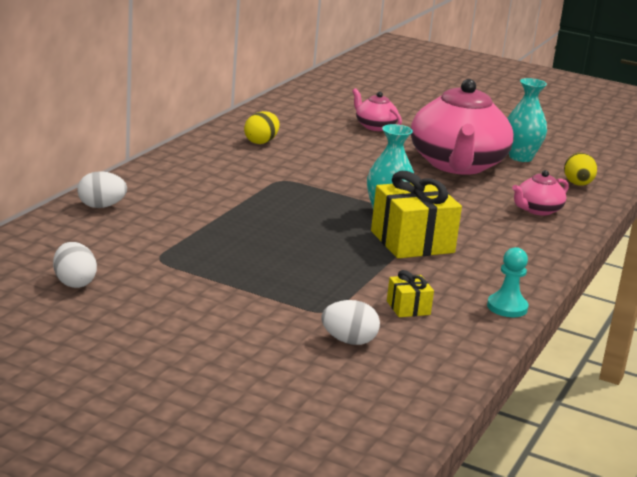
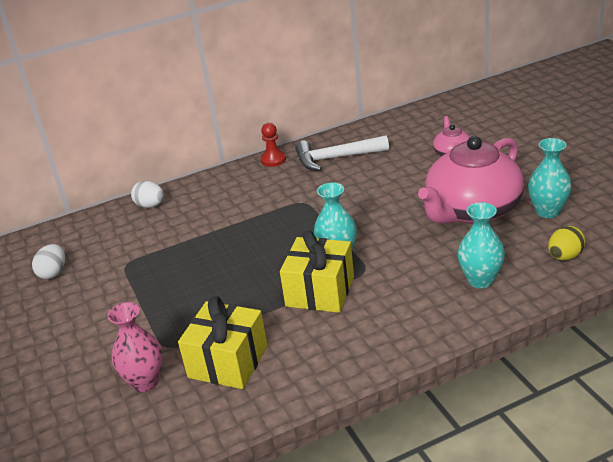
camera: 45 degrees right, 10 degrees up
yellow egg [244,111,280,144] -> white hammer [295,135,389,171]
white egg [322,300,380,345] -> pink vase [107,302,163,392]
yellow gift [387,270,434,317] -> yellow gift [178,296,268,389], size x2.08
turquoise pawn [487,247,529,317] -> none
pink teapot [512,170,569,216] -> turquoise vase [458,202,505,288]
none -> red pawn [261,123,286,167]

